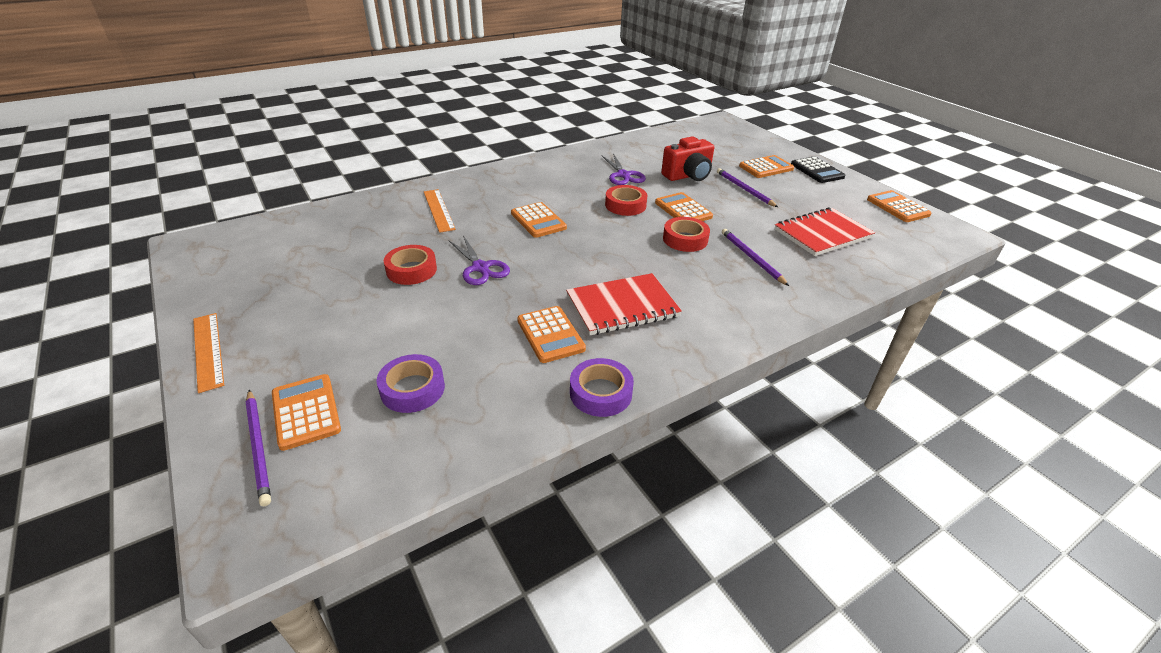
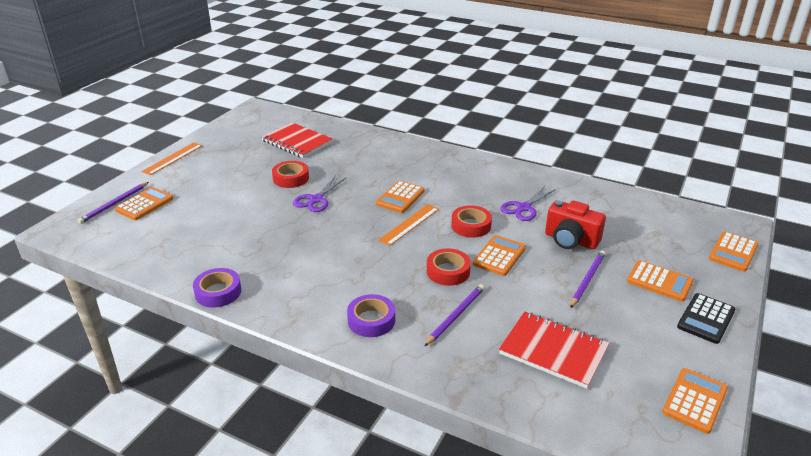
camera: 60 degrees right, 5 degrees down
purple tape [377,354,445,413] -> purple tape moved to [347,294,395,337]
orange ruler [424,189,456,233] -> orange ruler moved to [378,204,439,246]
orange calculator [517,306,586,363] -> orange calculator moved to [709,232,759,272]
red notebook [566,273,682,335] -> red notebook moved to [261,122,333,158]

